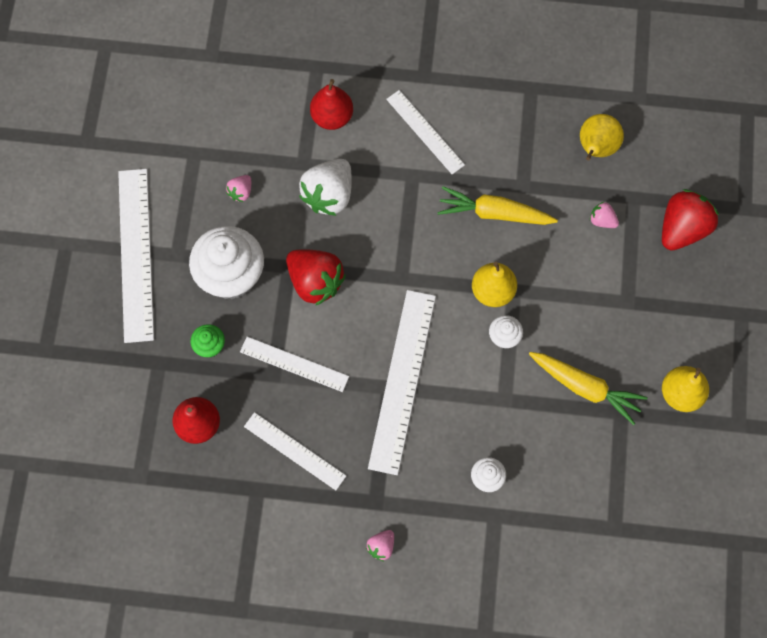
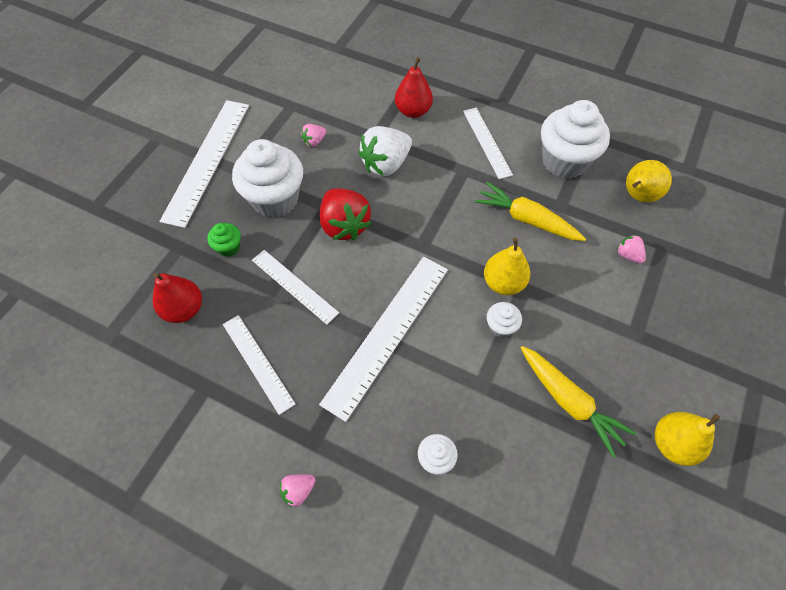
camera: 20 degrees right, 10 degrees down
red strawberry [662,189,719,251] -> none
none -> white cupcake [541,100,610,179]

